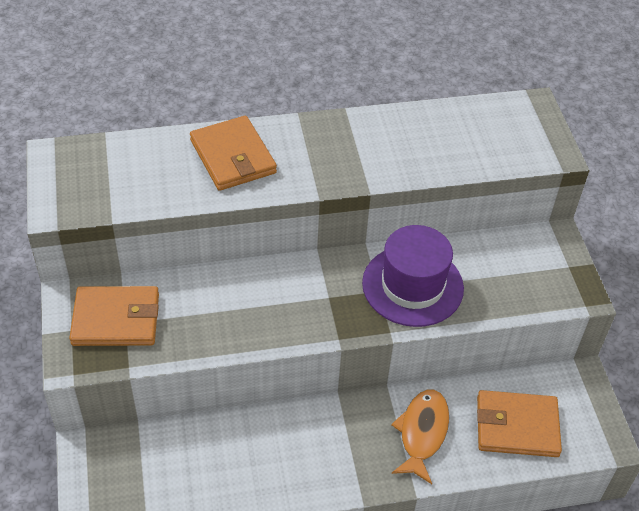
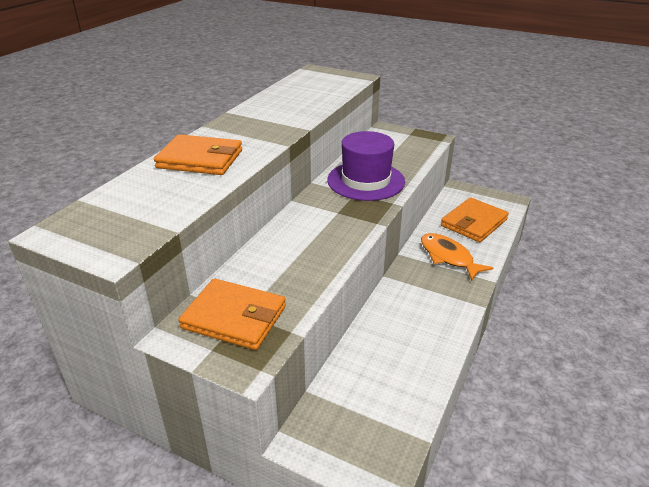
camera: 50 degrees left, 15 degrees down
orange wallet [69,286,159,346] -> orange wallet turned 75 degrees clockwise [178,278,286,350]

